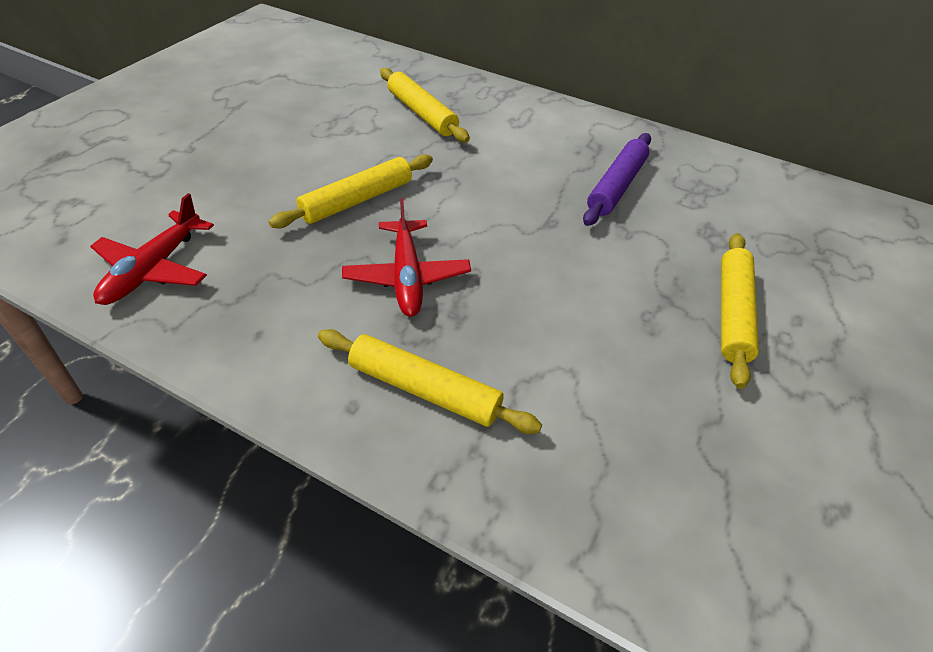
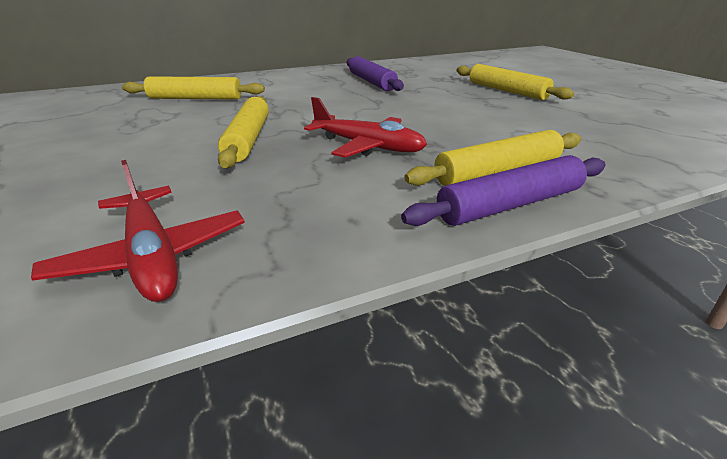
camera: 50 degrees left, 15 degrees down
none -> purple rolling pin [401,155,606,226]

